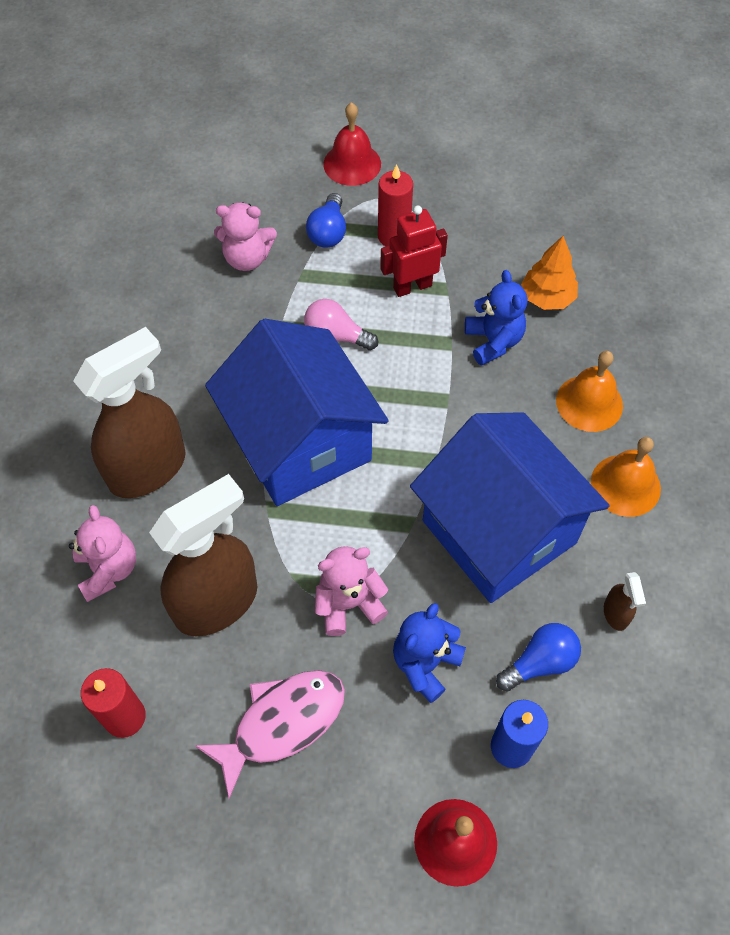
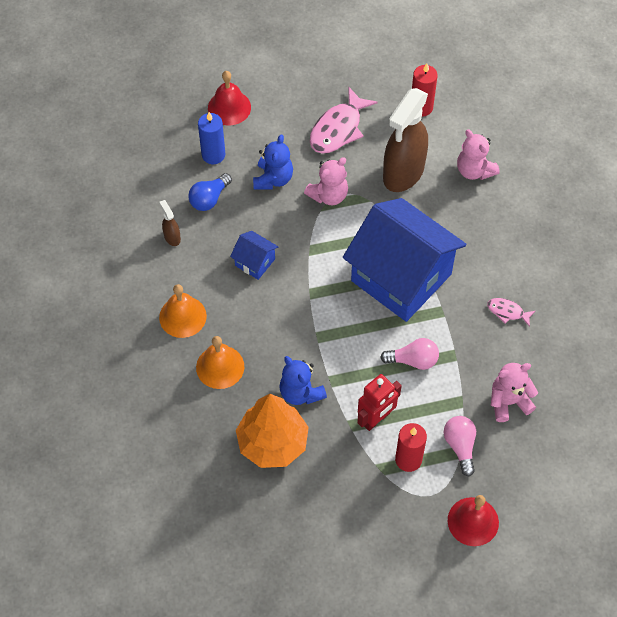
camera: 160 degrees right, 0 degrees up
brown spray bottle [73,327,186,498] -> none
blue light bulb [306,193,346,248] -> pink light bulb [444,416,476,477]
blue house [410,412,610,603] -> blue house [230,231,278,280], size x0.41
orange tree [521,236,578,310] -> orange tree [236,394,309,468], size x1.61
none -> pink fish [487,298,535,327]

